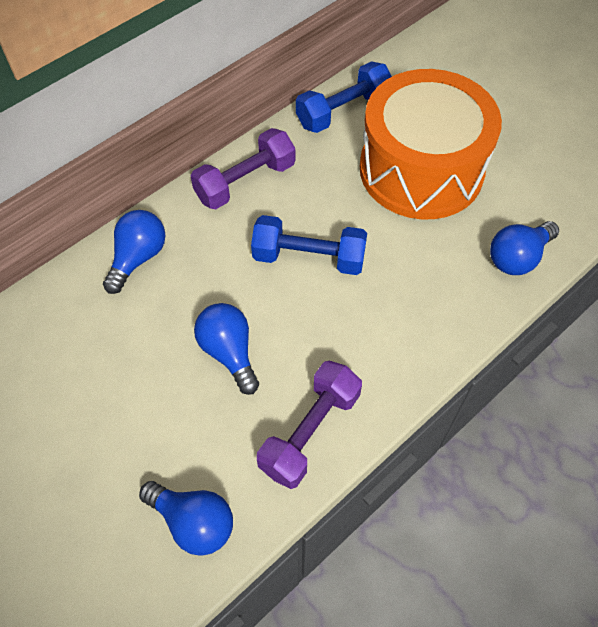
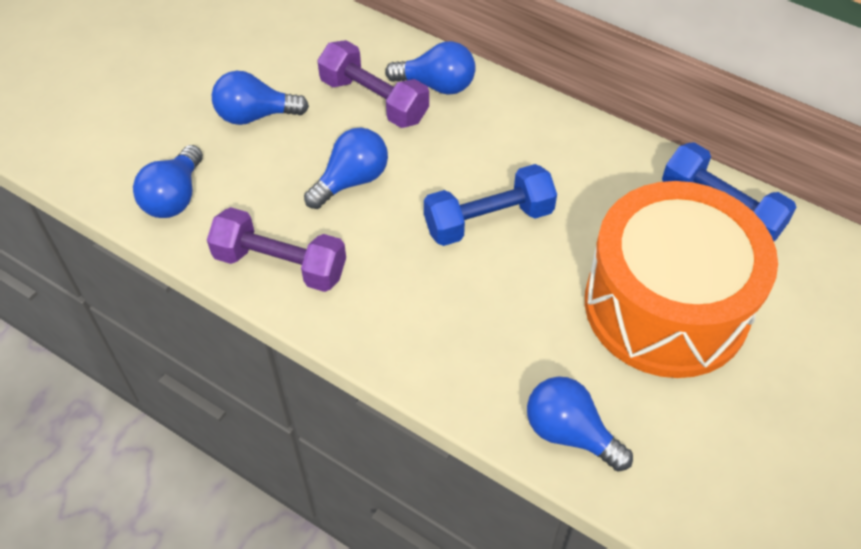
camera: 75 degrees right, 5 degrees down
purple dumbbell [191,128,295,209] -> purple dumbbell moved to [317,40,429,128]
blue dumbbell [251,215,367,275] -> blue dumbbell turned 75 degrees clockwise [424,164,557,246]
none -> blue light bulb [212,71,309,125]

